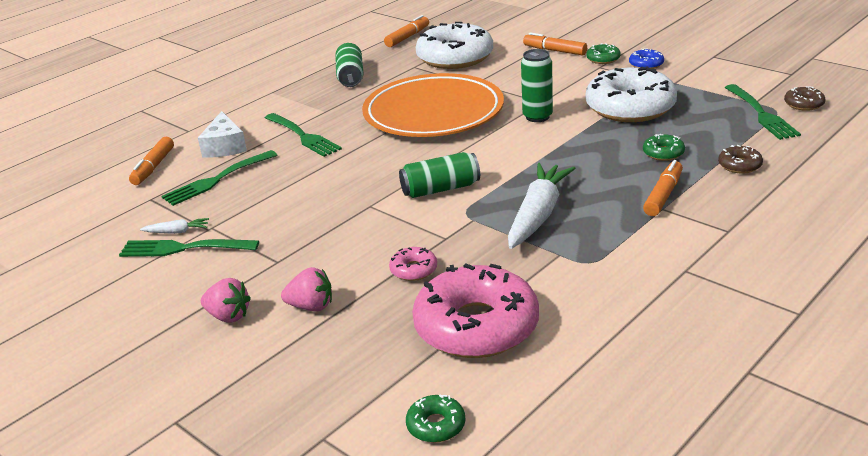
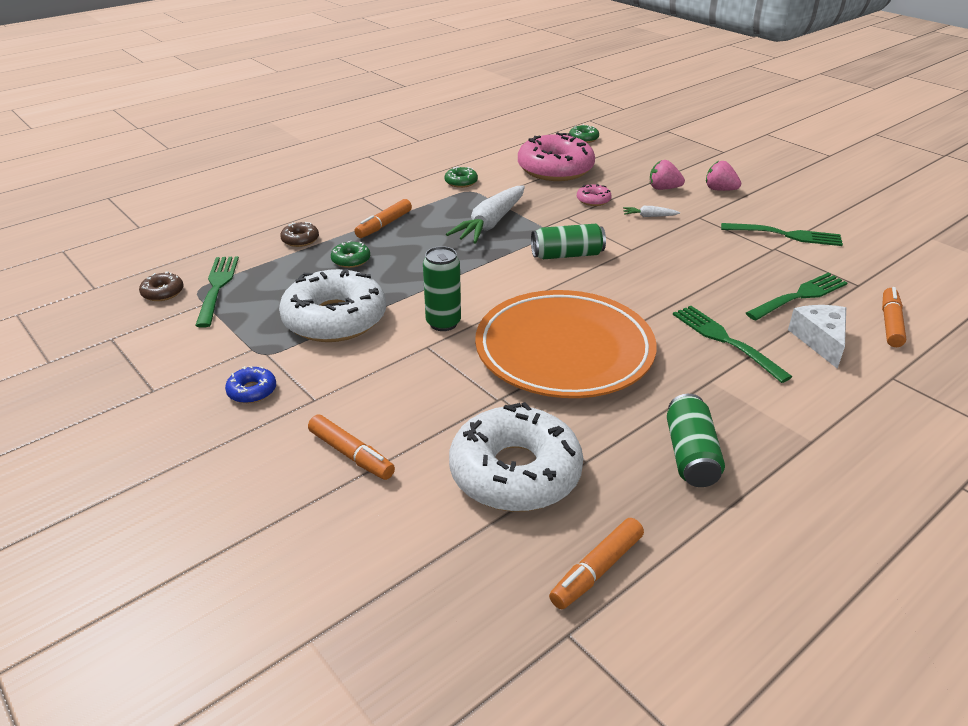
camera: 175 degrees left, 5 degrees up
white carrot [140,218,209,234] -> white carrot moved to [623,206,680,217]
green donut [586,43,621,64] -> green donut moved to [445,167,478,188]

